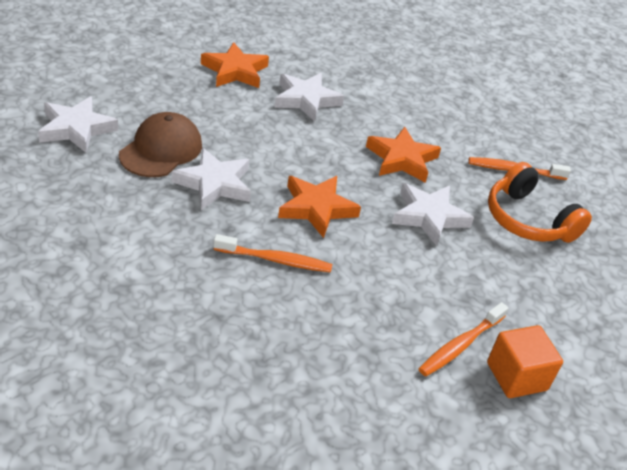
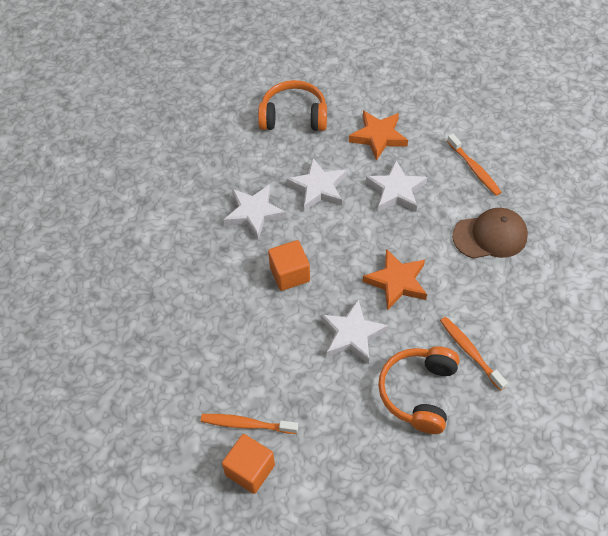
camera: 60 degrees right, 15 degrees up
white star [38,96,118,153] -> white star moved to [287,158,347,212]
brown cap [119,112,202,177] -> brown cap moved to [452,208,528,259]
orange toothbrush [213,234,332,273] -> orange toothbrush moved to [447,134,502,196]
orange star [278,176,361,238] -> orange cube [268,240,310,291]
none -> orange headphones [258,80,327,131]

